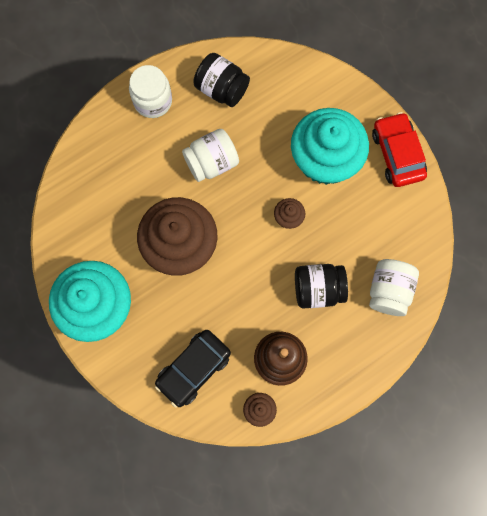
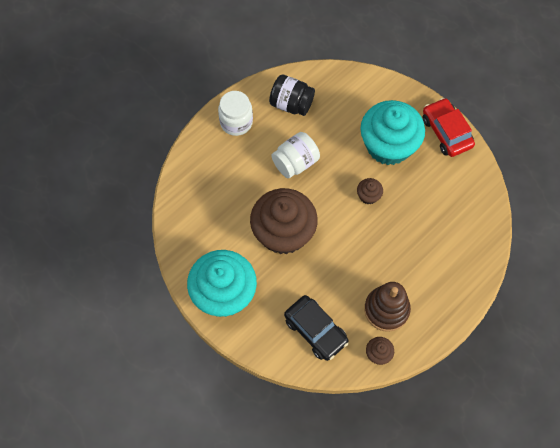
camera: 10 degrees left, 10 degrees down
black car [155,330,231,407] -> black car turned 75 degrees counterclockwise [284,295,349,361]
black jar [295,264,348,309] -> none
white jar [369,259,419,316] -> none

